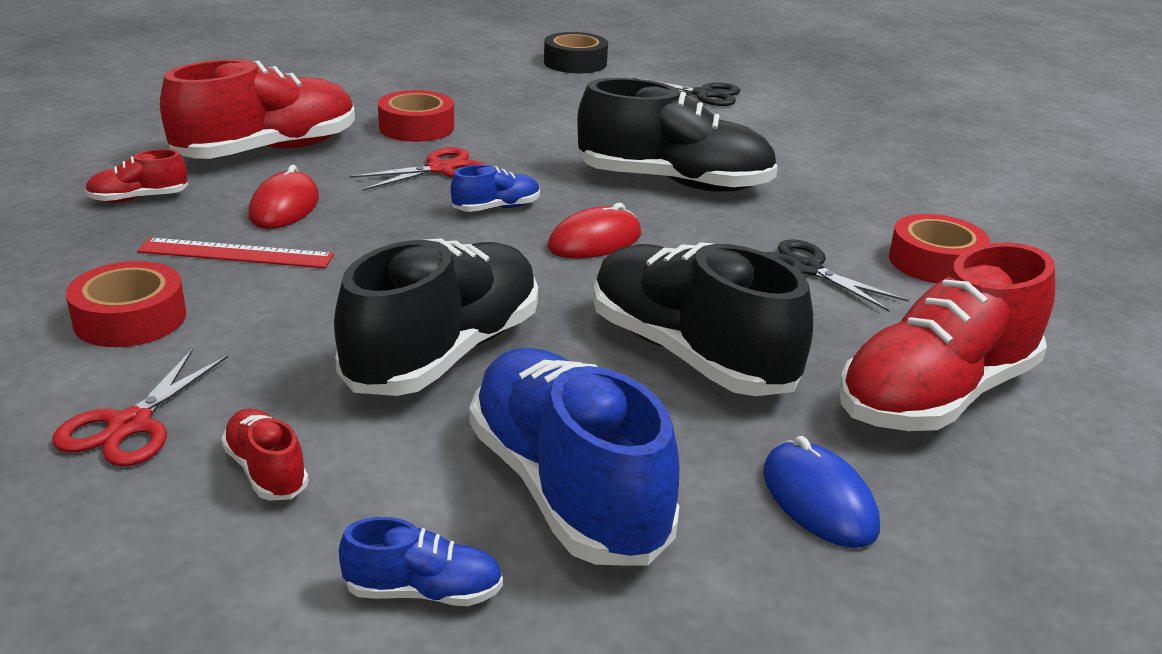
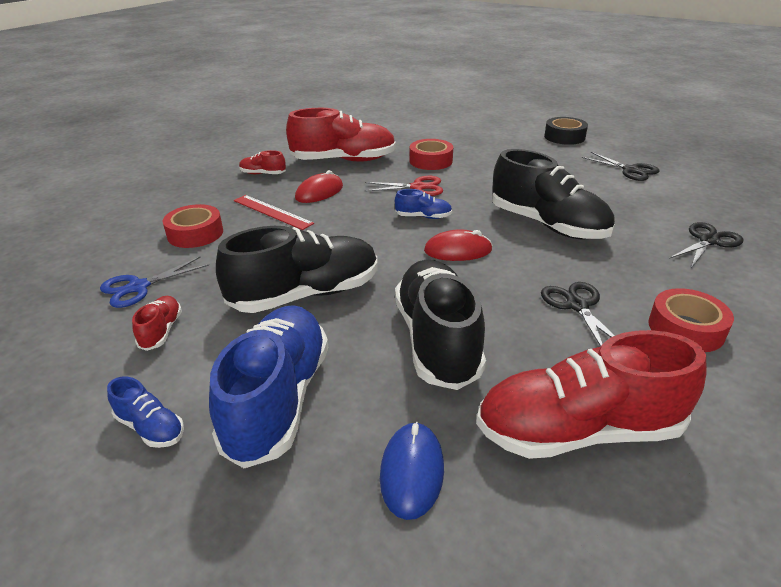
camera: 35 degrees right, 5 degrees up
red scissors [52,349,229,466] -> blue scissors [100,257,209,308]
none -> black scissors [669,222,743,268]

